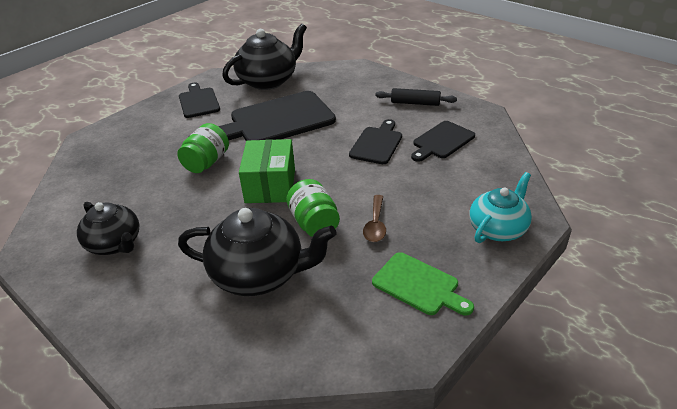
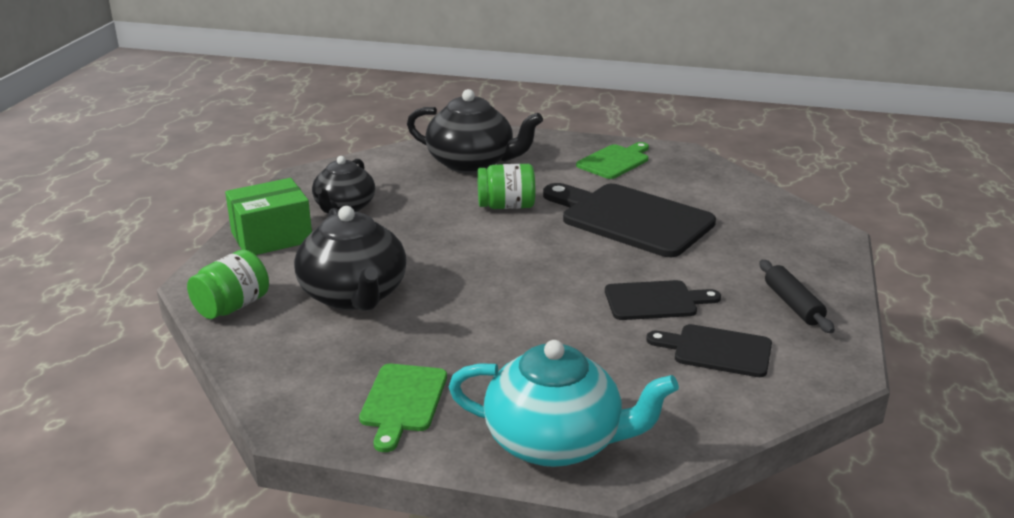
camera: 60 degrees right, 10 degrees down
black cutting board [179,83,220,118] -> green cutting board [576,142,649,179]
black teapot [222,24,307,90] -> black teapot moved to [407,89,543,173]
green box [239,139,295,203] -> green box moved to [225,178,312,255]
green jar [286,179,340,237] -> green jar moved to [187,250,269,319]
brown spoon [363,195,386,242] -> none
turquoise teapot [470,172,532,243] -> turquoise teapot [449,340,679,467], size x1.51

